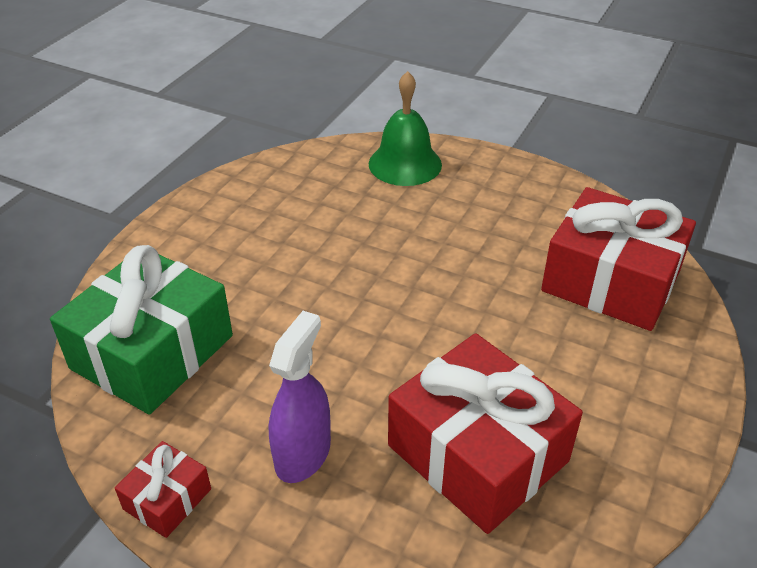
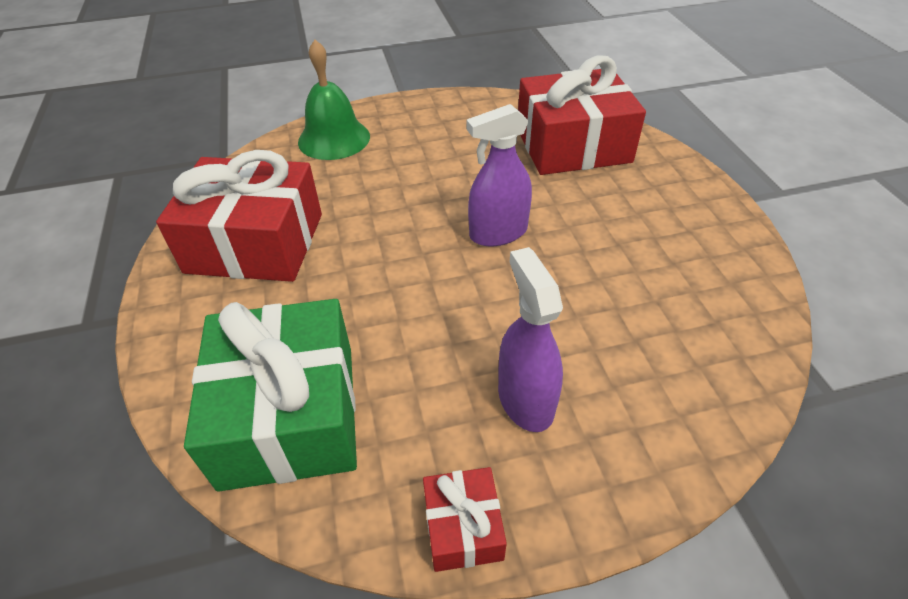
camera: 40 degrees left, 5 degrees up
red gift [388,333,583,534] -> red gift moved to [156,150,322,282]
none -> purple spray bottle [466,104,532,246]

